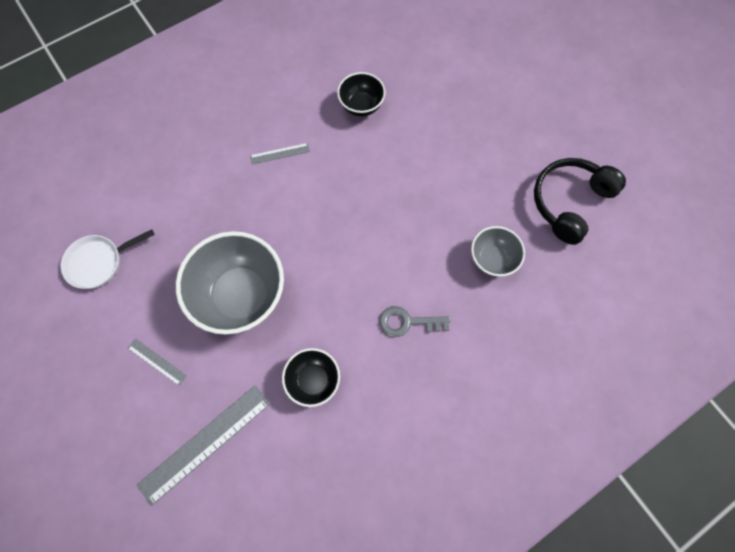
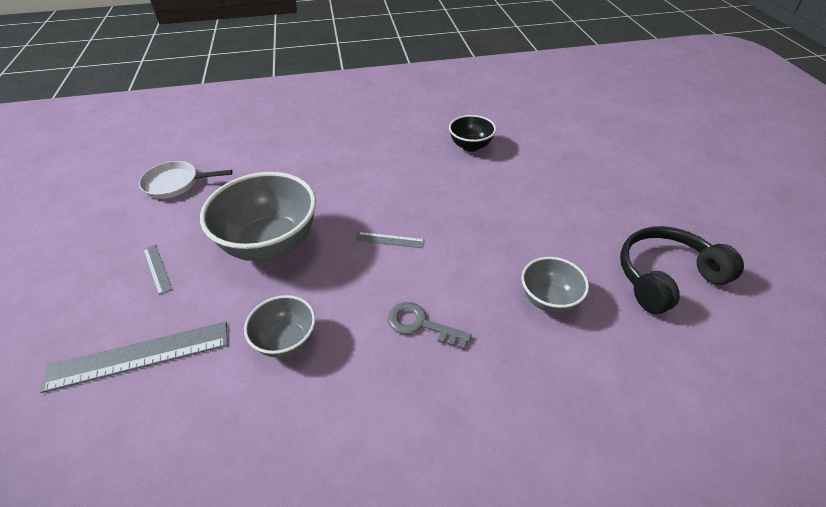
camera: 25 degrees right, 25 degrees down
grey ruler [250,143,310,164] -> grey ruler moved to [355,232,425,248]
black bowl [282,348,340,407] -> grey bowl [244,295,316,358]

